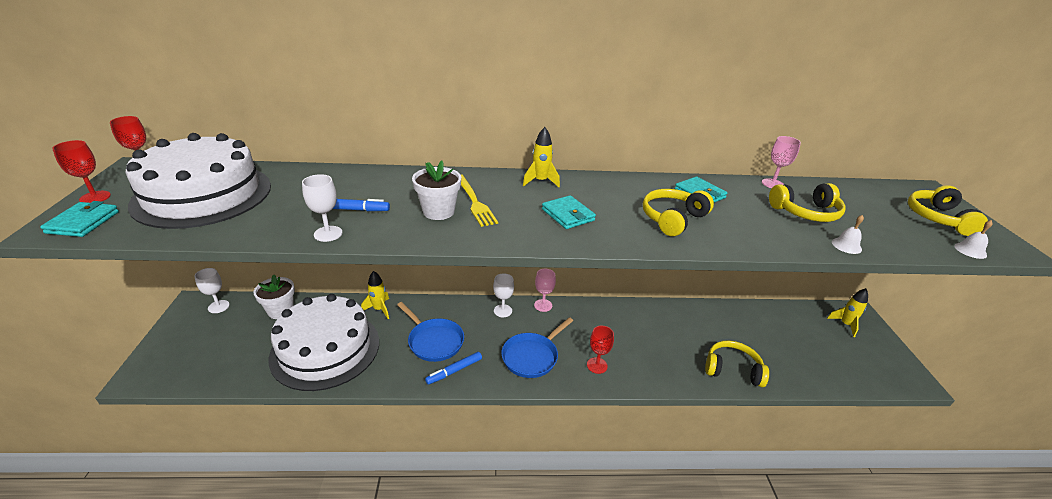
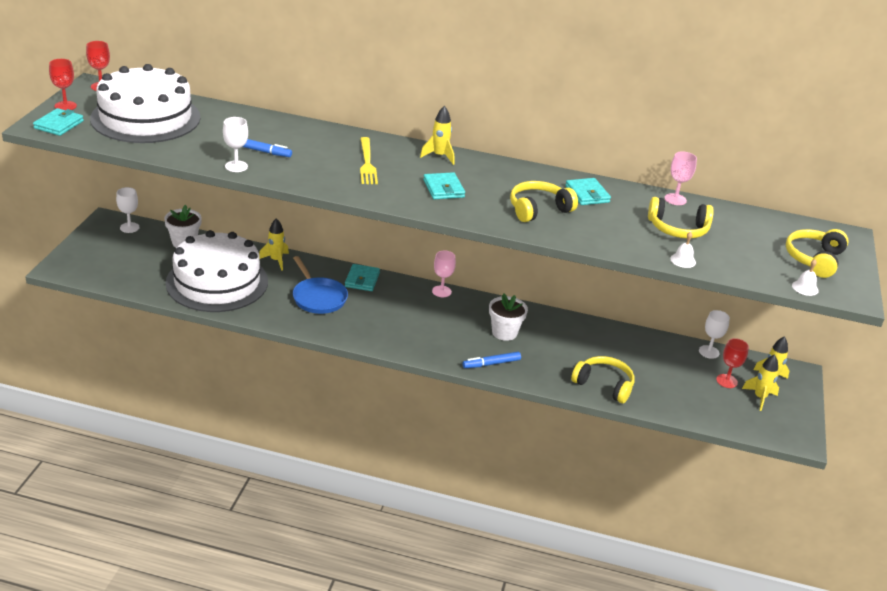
camera: 15 degrees right, 0 degrees up
white flower pot [412,161,461,220] -> white flower pot moved to [489,294,528,341]
blue marker [425,352,482,385] -> blue marker moved to [462,352,521,368]
white goblet [493,273,514,317] -> white goblet moved to [699,310,730,359]
blue pan [502,317,573,378] -> none
red goblet [587,326,614,374] -> red goblet moved to [716,338,749,388]
none -> turquoise wallet [345,264,380,291]
none -> yellow rocket [742,354,779,411]

